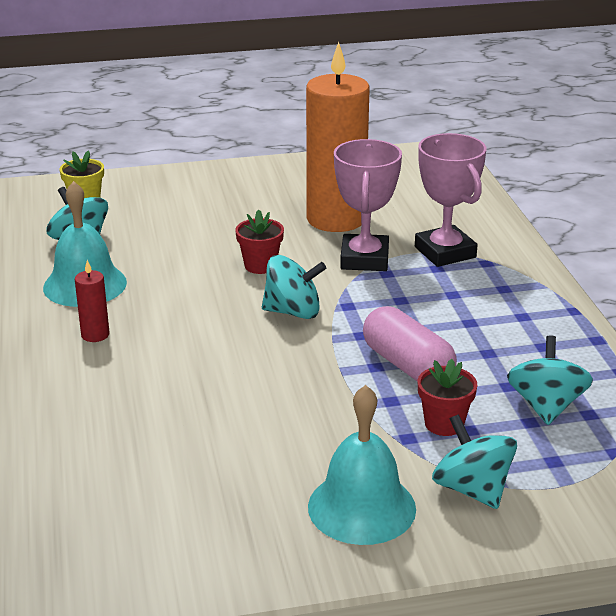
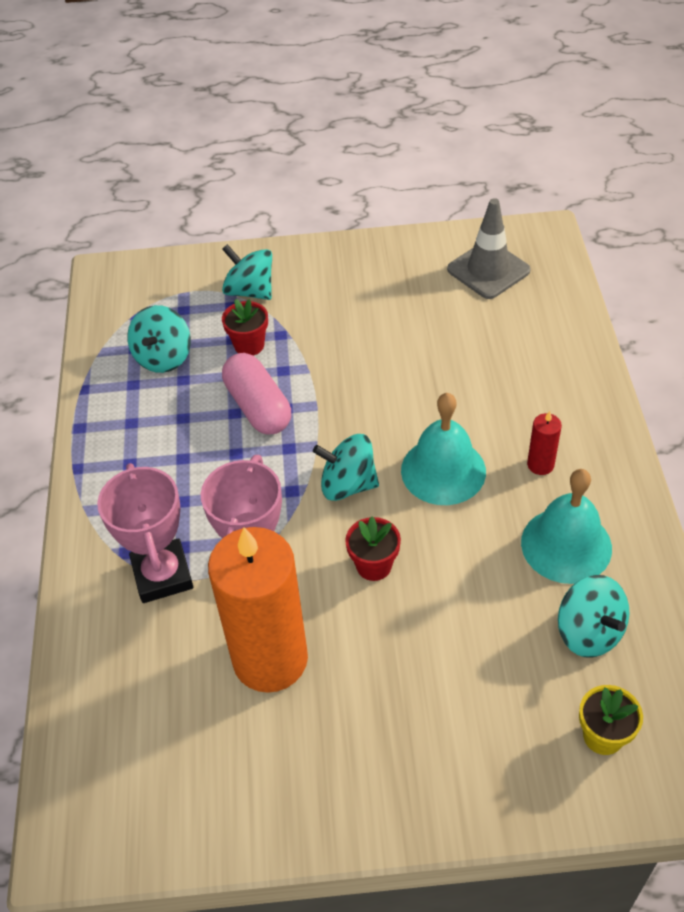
camera: 170 degrees left, 20 degrees up
turquoise bell [308,385,416,545] -> turquoise bell moved to [401,393,486,505]
turquoise spinning top [432,414,517,509] -> turquoise spinning top turned 150 degrees clockwise [222,244,272,300]
none -> grey traffic cone [447,198,531,299]

